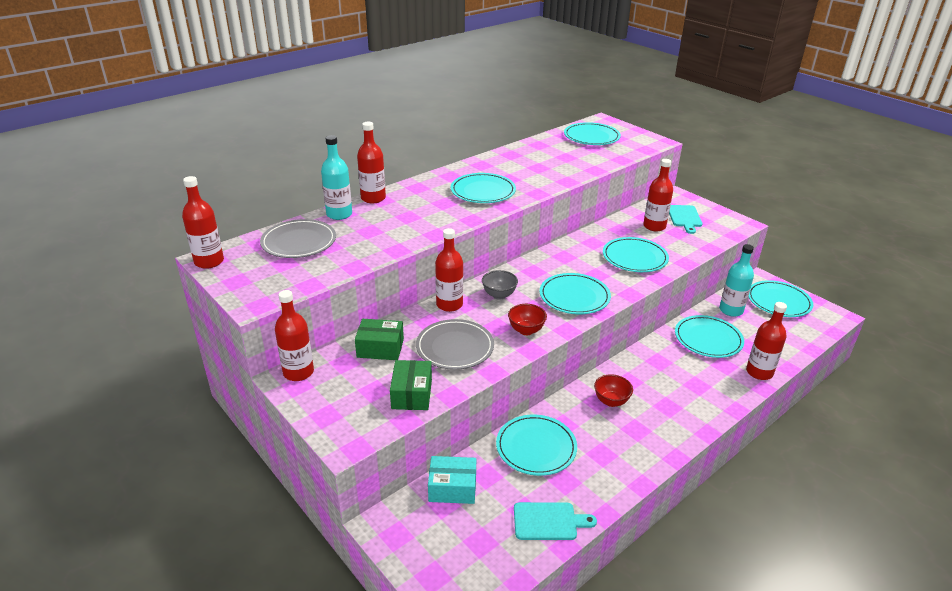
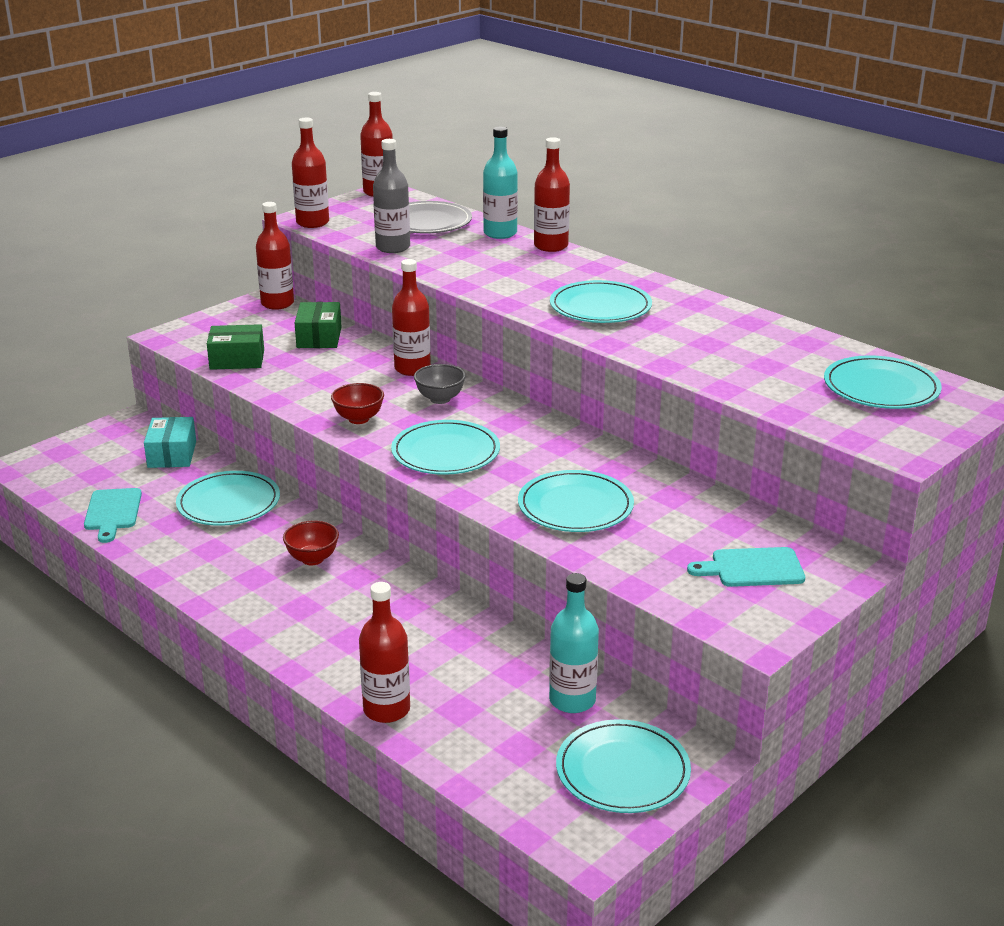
camera: 85 degrees right, 5 degrees down
grey plate [416,319,494,370] -> none
red bottle [643,159,673,232] -> red bottle moved to [292,118,329,228]
turquoise plate [675,315,744,358] -> none
none -> grey bottle [373,139,410,253]

